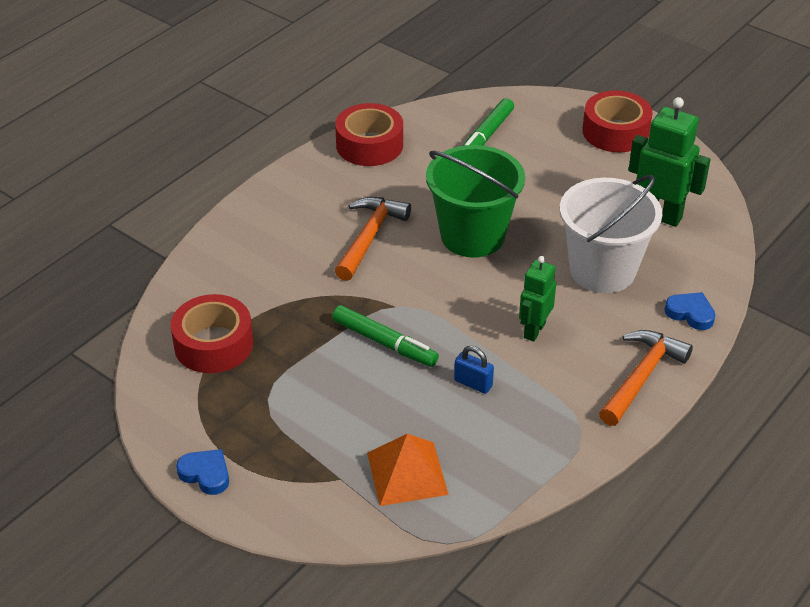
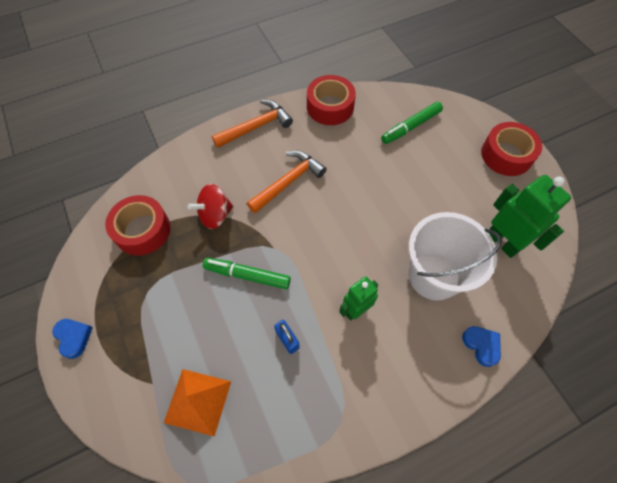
camera: 25 degrees right, 20 degrees up
green marker [332,305,439,367] -> green marker turned 135 degrees clockwise [203,258,291,289]
green bucket [426,145,525,258] -> none
orange hammer [599,330,693,426] -> orange hammer moved to [212,100,293,148]
none -> red spinning top [188,184,234,229]

